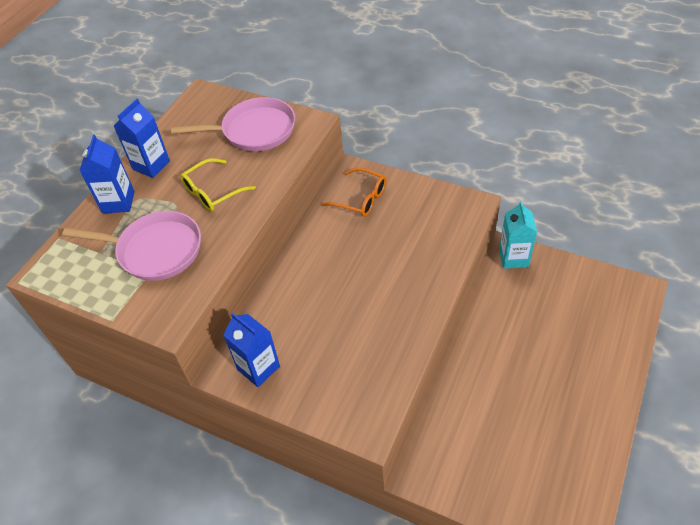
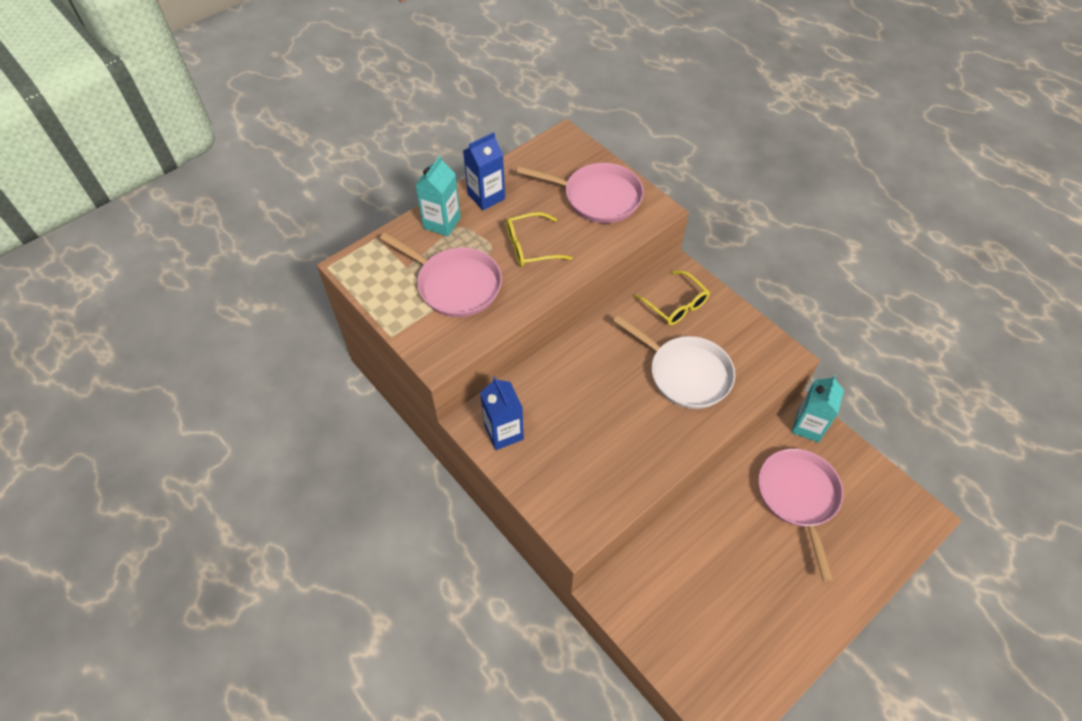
camera: 20 degrees right, 5 degrees up
blue carton [79,134,135,213] -> turquoise carton [416,156,461,237]
orange glasses [322,168,386,217] -> yellow glasses [634,270,710,325]
none -> white pan [613,315,735,409]
none -> pink pan [758,449,843,582]

